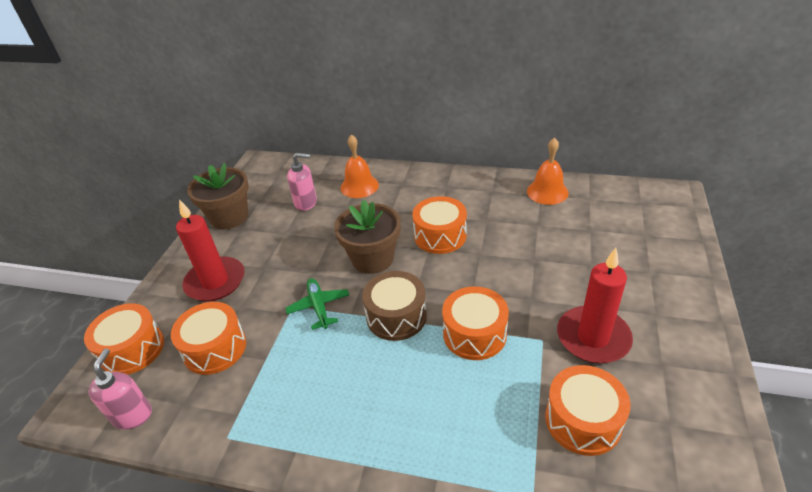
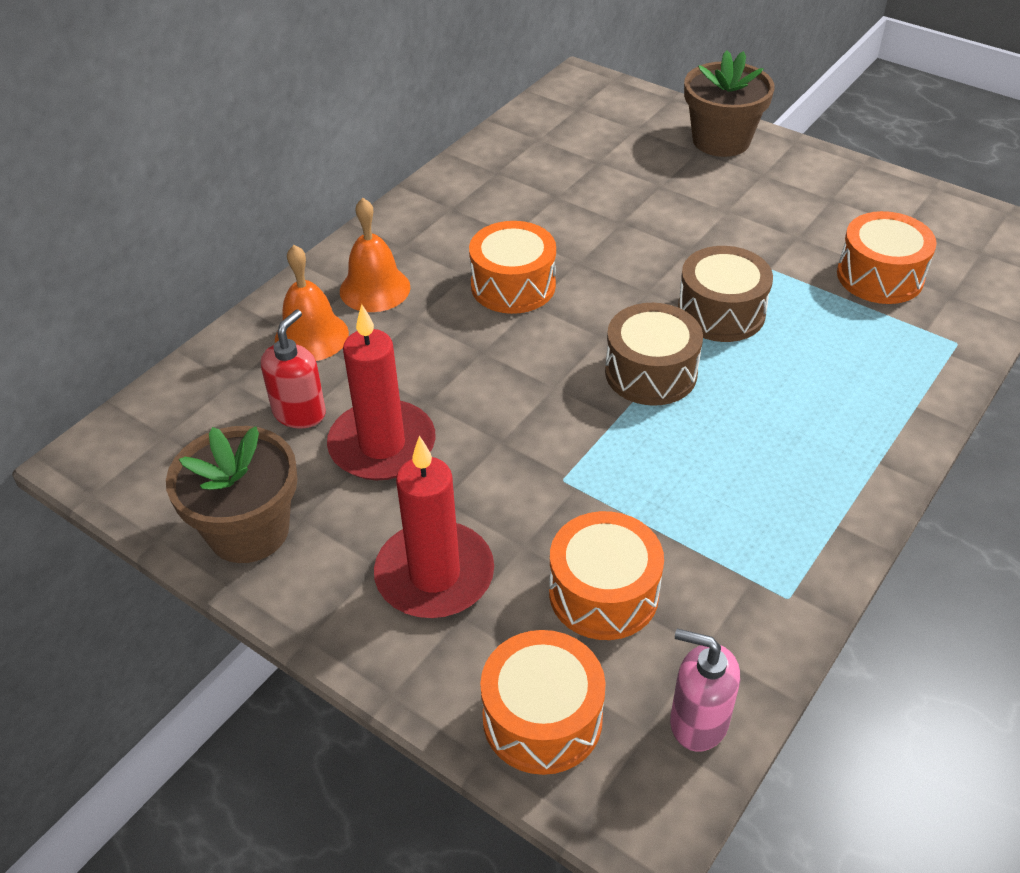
camera: 70 degrees left, 5 degrees up
green plane [285,278,349,330] -> none
pink soap dispenser [287,153,317,211] -> red soap dispenser [261,310,326,429]
brown flower pot [334,200,401,274] -> brown flower pot moved to [684,50,775,157]
orange drum [442,286,509,360] -> brown drum [678,246,773,342]
orange bell [527,137,569,205] -> orange bell moved to [340,198,410,312]
red candle [557,248,633,363] -> red candle moved to [327,304,435,480]

